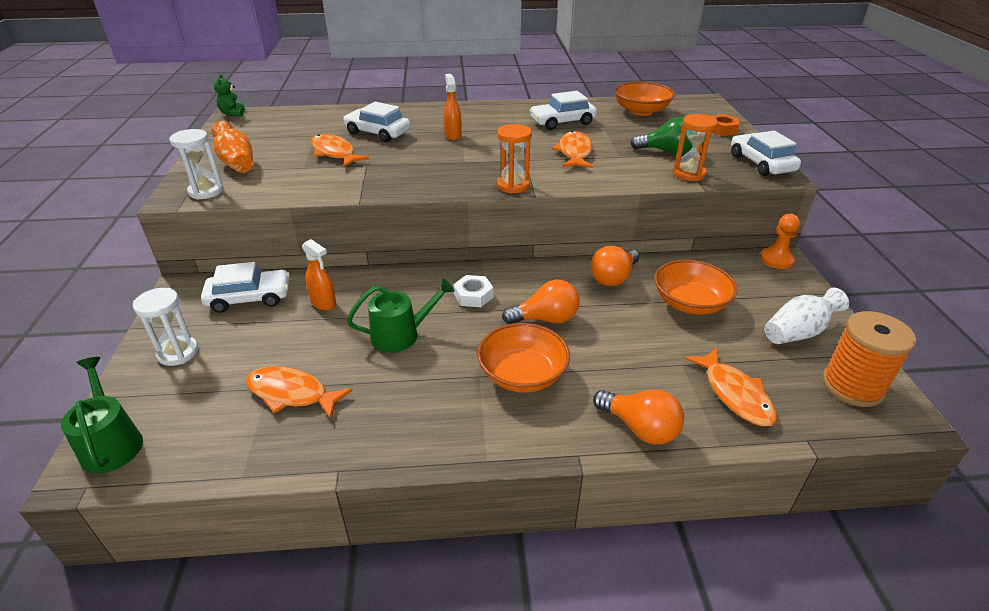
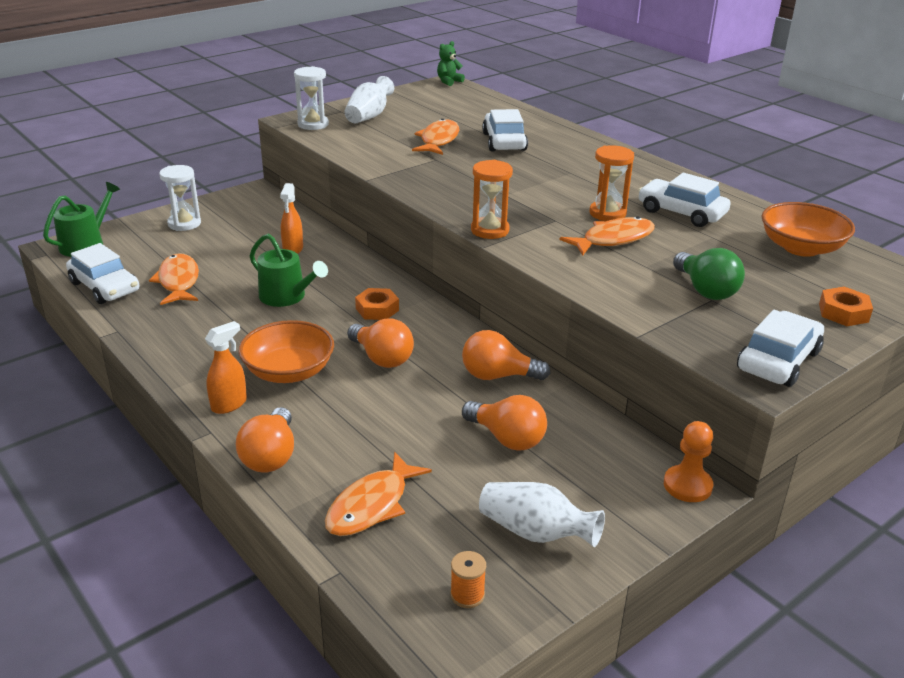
camera: 55 degrees right, 5 degrees down
white car [201,262,290,313] -> white car moved to [66,243,140,304]
orange vase [212,121,253,173] -> white vase [344,76,394,124]
orange spray bottle [444,74,462,140] -> orange spray bottle moved to [205,321,247,414]
white nut [453,275,493,307] -> orange nut [355,288,399,320]
orange bowl [654,259,737,315] -> orange light bulb [462,395,547,451]
orange hourglass [673,114,718,181] -> orange hourglass moved to [589,145,634,221]
orange spool [822,311,916,407] -> orange spool [450,551,486,608], size x0.45

